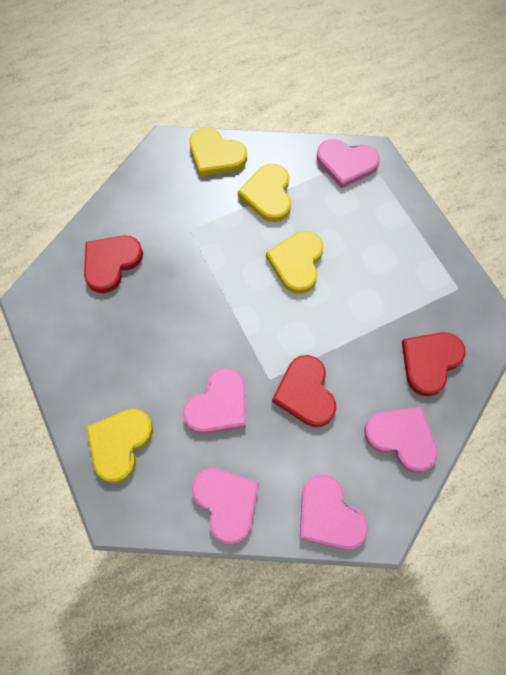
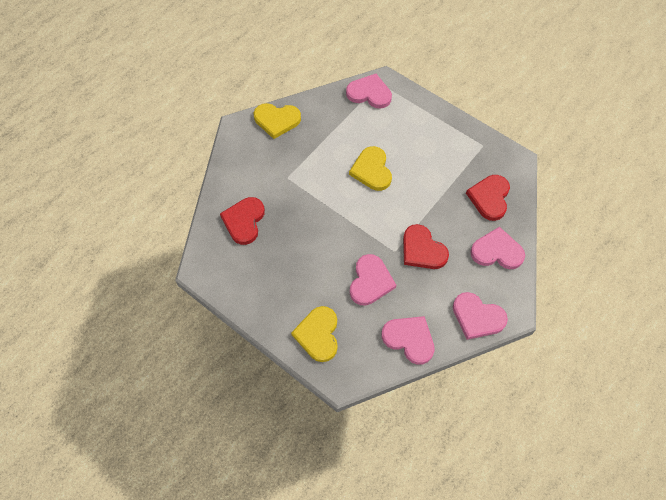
camera: 25 degrees left, 5 degrees down
yellow heart [238,163,291,222] -> none
pink heart [317,139,380,188] -> pink heart turned 150 degrees counterclockwise [346,74,392,109]

